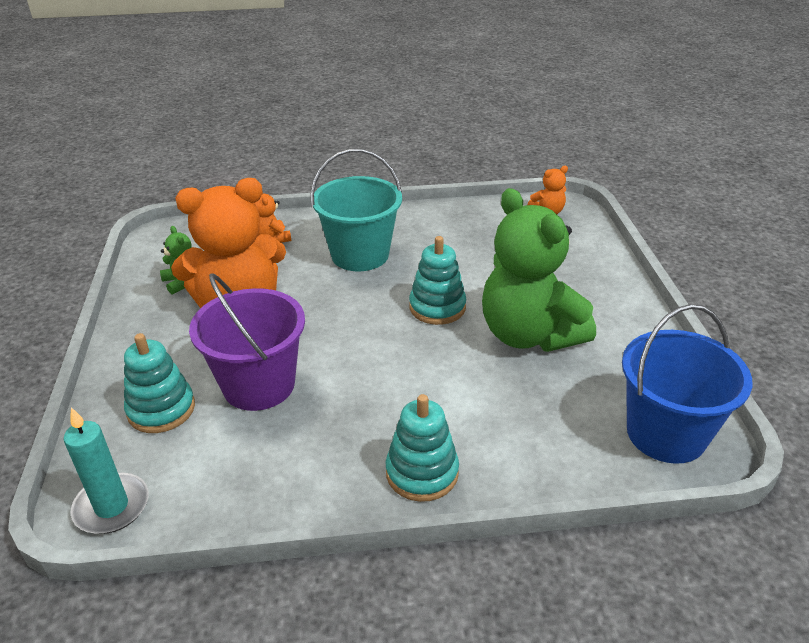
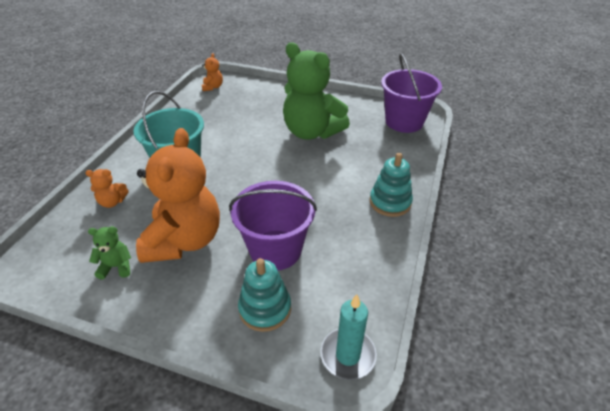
camera: 65 degrees left, 5 degrees up
turquoise stacking toy [409,236,466,325] -> none
green teddy bear [482,188,596,352] -> green teddy bear turned 45 degrees clockwise [283,42,350,140]
blue bucket [622,304,752,464] -> purple bucket [381,53,442,133]

